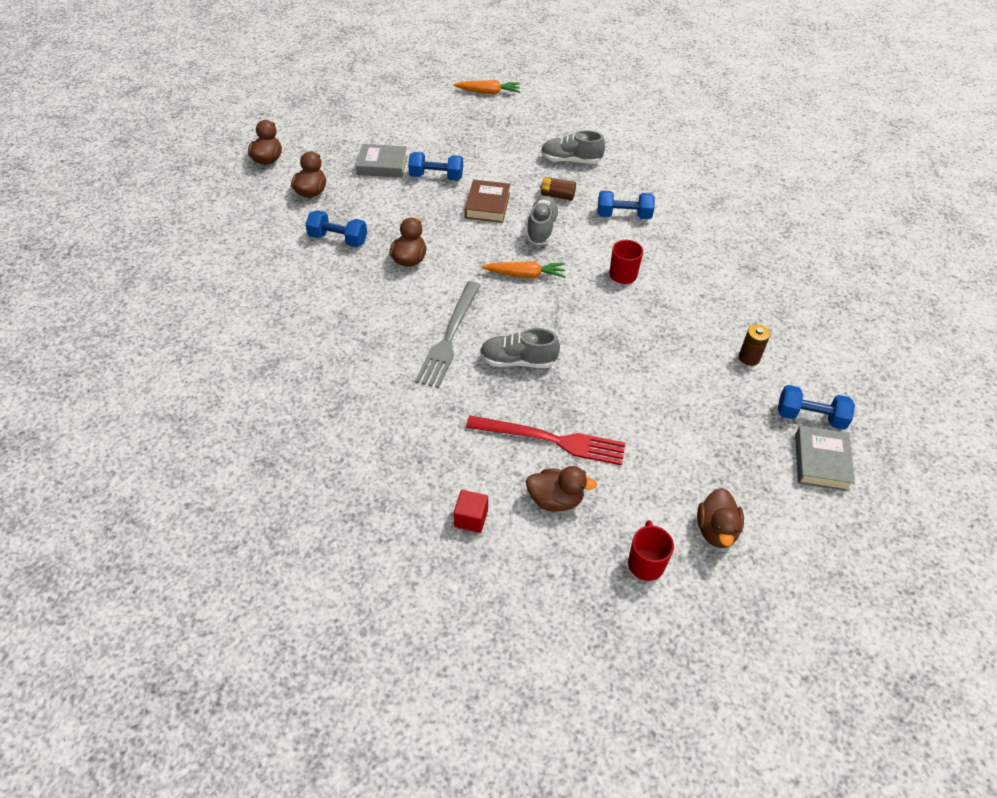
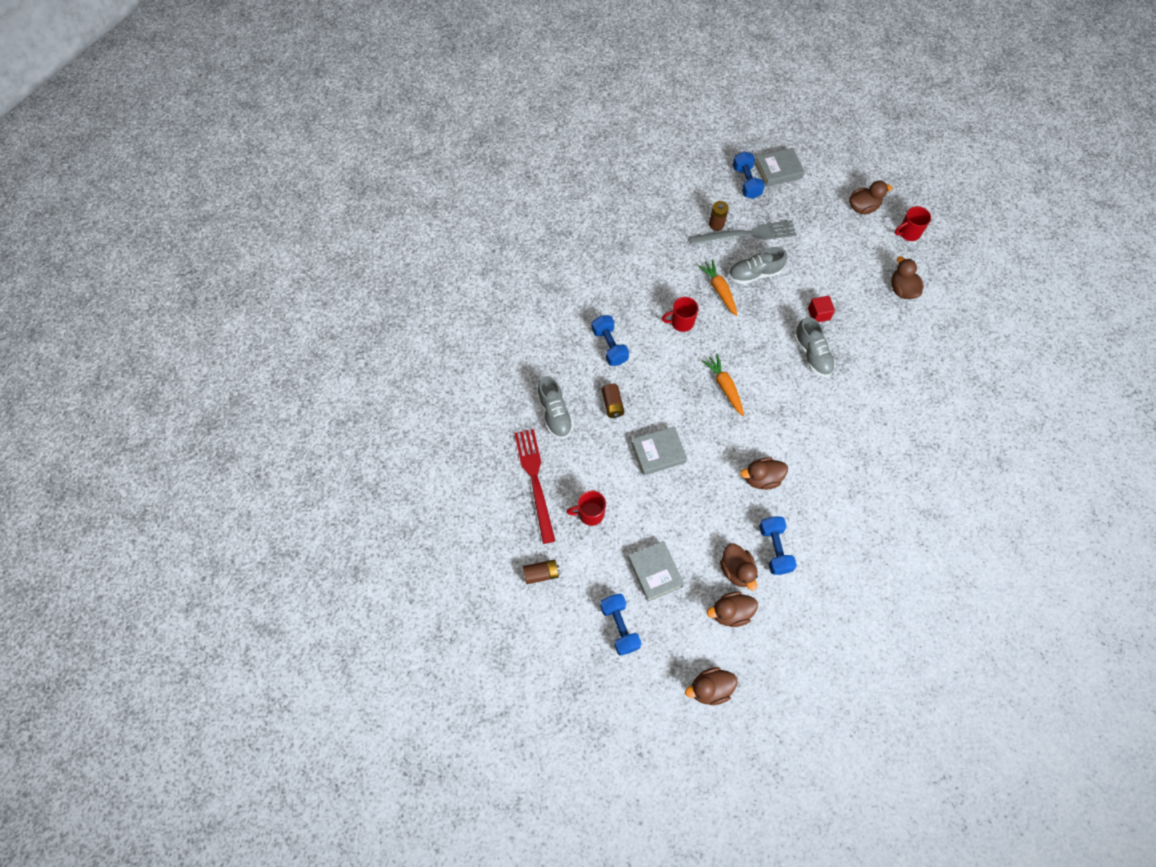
camera: 115 degrees left, 15 degrees up
blue dumbbell [408,152,463,181] -> blue dumbbell moved to [600,593,641,656]
grey fork [415,281,481,388] -> grey fork moved to [689,220,797,246]
orange carrot [453,80,520,94] -> orange carrot moved to [698,259,738,316]
red cube [454,490,488,533] -> red cube moved to [808,296,835,322]
brown book [465,180,510,223] -> grey book [631,426,687,475]
red fork [466,415,626,465] -> red fork moved to [514,429,555,544]
grey shoe [526,196,560,245] -> grey shoe moved to [729,247,787,285]
none -> brown battery [523,559,560,584]
none -> red mug [566,491,606,526]
none -> brown duck [720,543,758,590]

